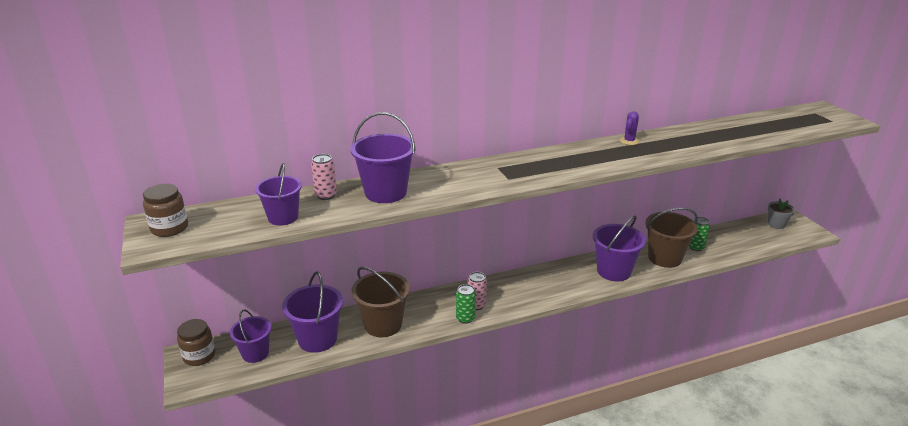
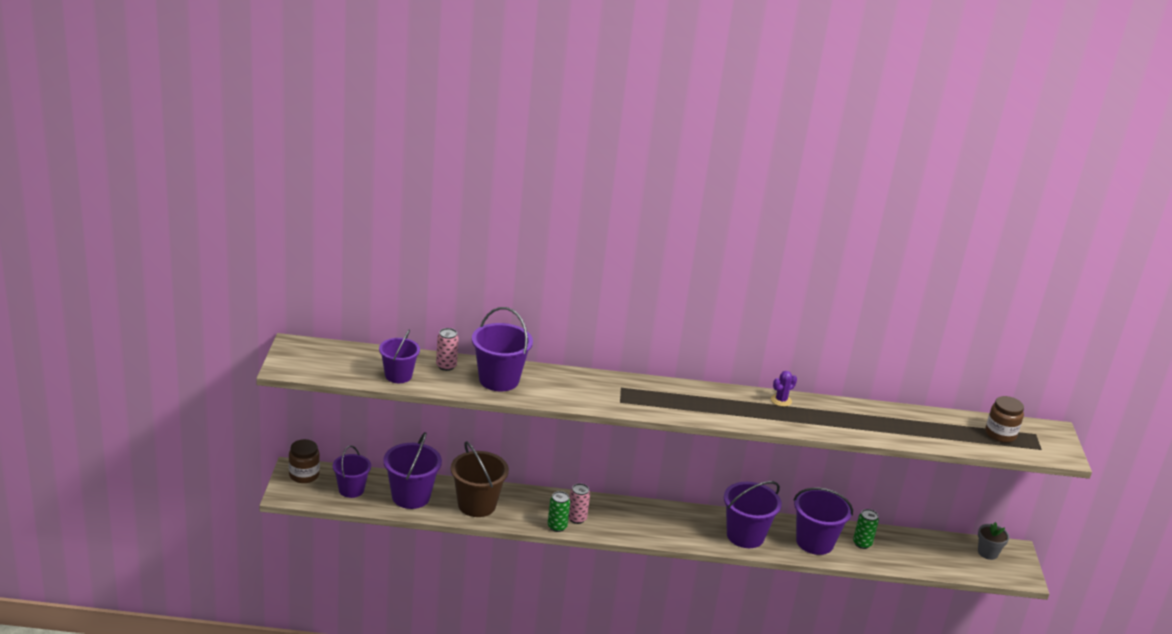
camera: 20 degrees right, 0 degrees up
brown jar [143,184,188,237] -> brown jar moved to [985,396,1024,443]
brown bucket [645,207,698,268] -> purple bucket [793,488,853,555]

